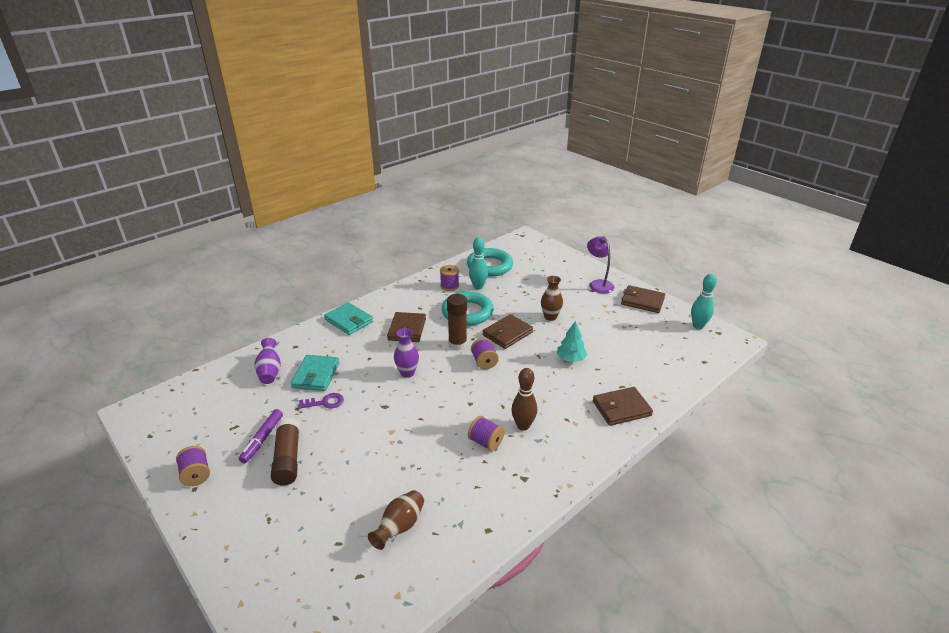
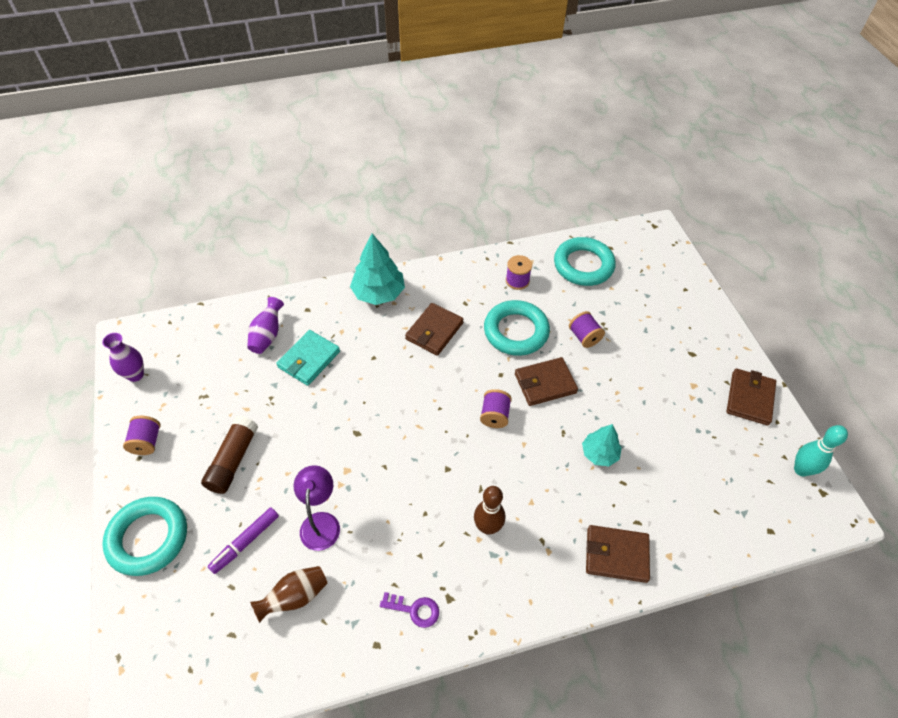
camera: 25 degrees right, 20 degrees up
purple marker [239,409,283,463] -> purple marker moved to [208,507,279,574]
purple key [298,393,344,409] -> purple key moved to [380,592,439,628]
turquoise wallet [324,302,373,335] -> turquoise tree [350,233,405,305]
purple vase [394,328,419,378] -> purple vase moved to [102,333,144,382]
brown glue stick [447,294,467,350] -> none
purple spool [468,416,505,451] -> purple spool moved to [569,311,605,348]
turquoise bowling pin [469,237,488,290] -> none
brown vase [541,276,563,321] -> none
purple lamp [587,236,614,293] -> purple lamp moved to [294,465,340,551]
brown wallet [621,285,665,313] -> brown wallet turned 60 degrees clockwise [727,368,776,426]
none -> turquoise ring [102,497,187,576]

